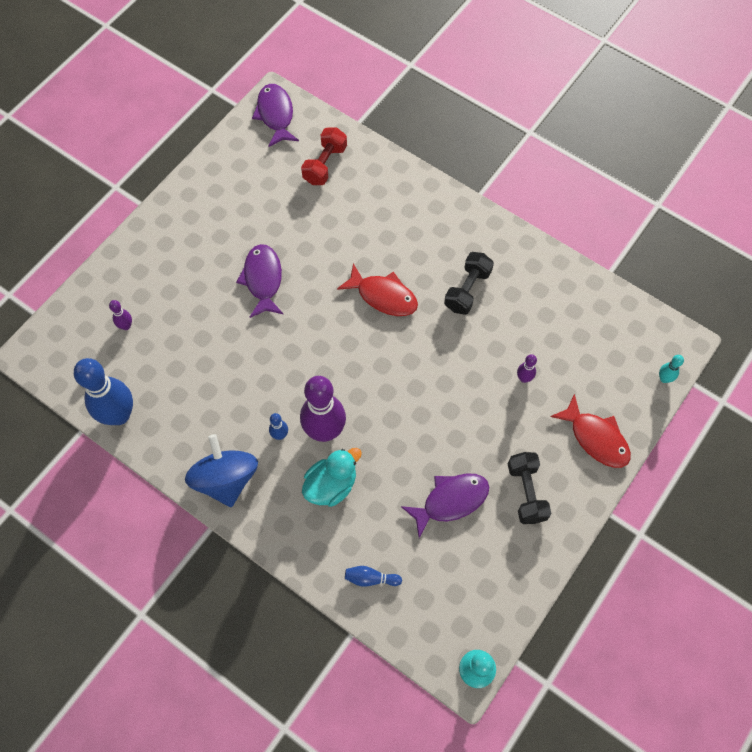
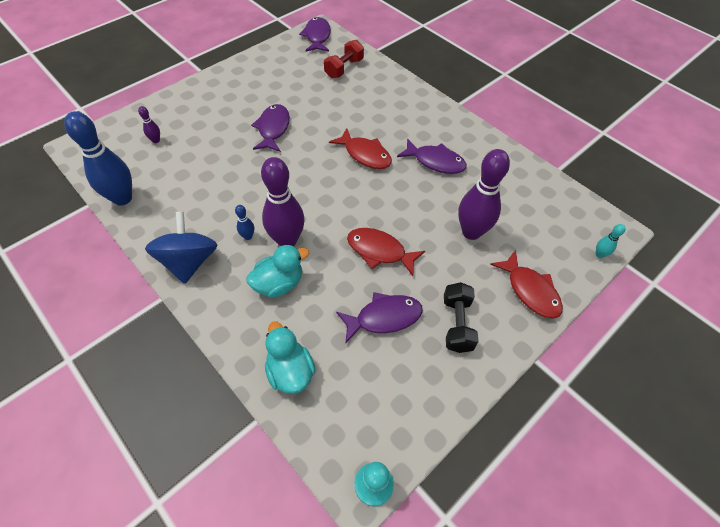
camera: 10 degrees right, 10 degrees down
blue bowling pin [345,566,402,587] -> turquoise duck [265,321,316,394]
black dumbbell [444,252,494,315] -> purple fish [397,138,467,174]
purple bowling pin [517,354,537,383] -> purple bowling pin [458,149,510,240], size x2.33
none -> red fish [347,228,425,276]

